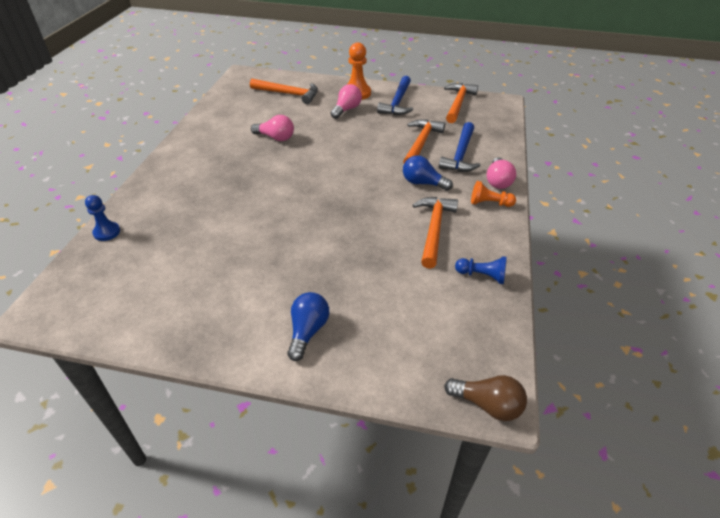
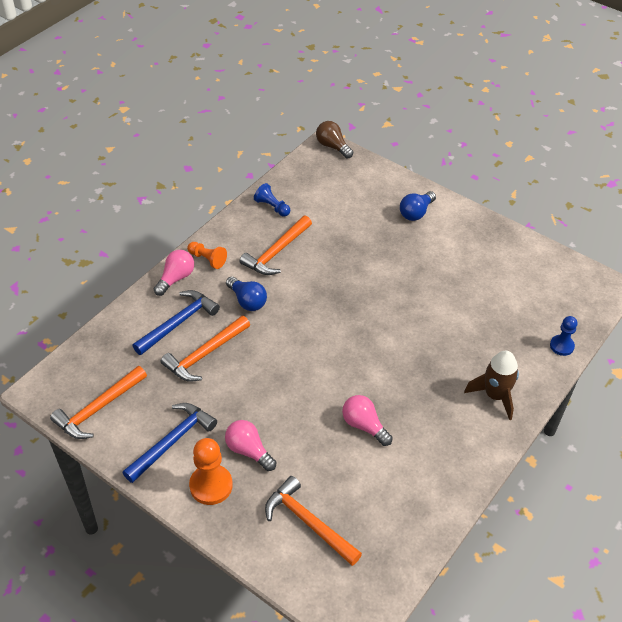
camera: 155 degrees left, 5 degrees up
pink light bulb [330,84,362,119] -> pink light bulb turned 75 degrees clockwise [225,420,276,471]
none -> brown rocket [464,351,519,420]

